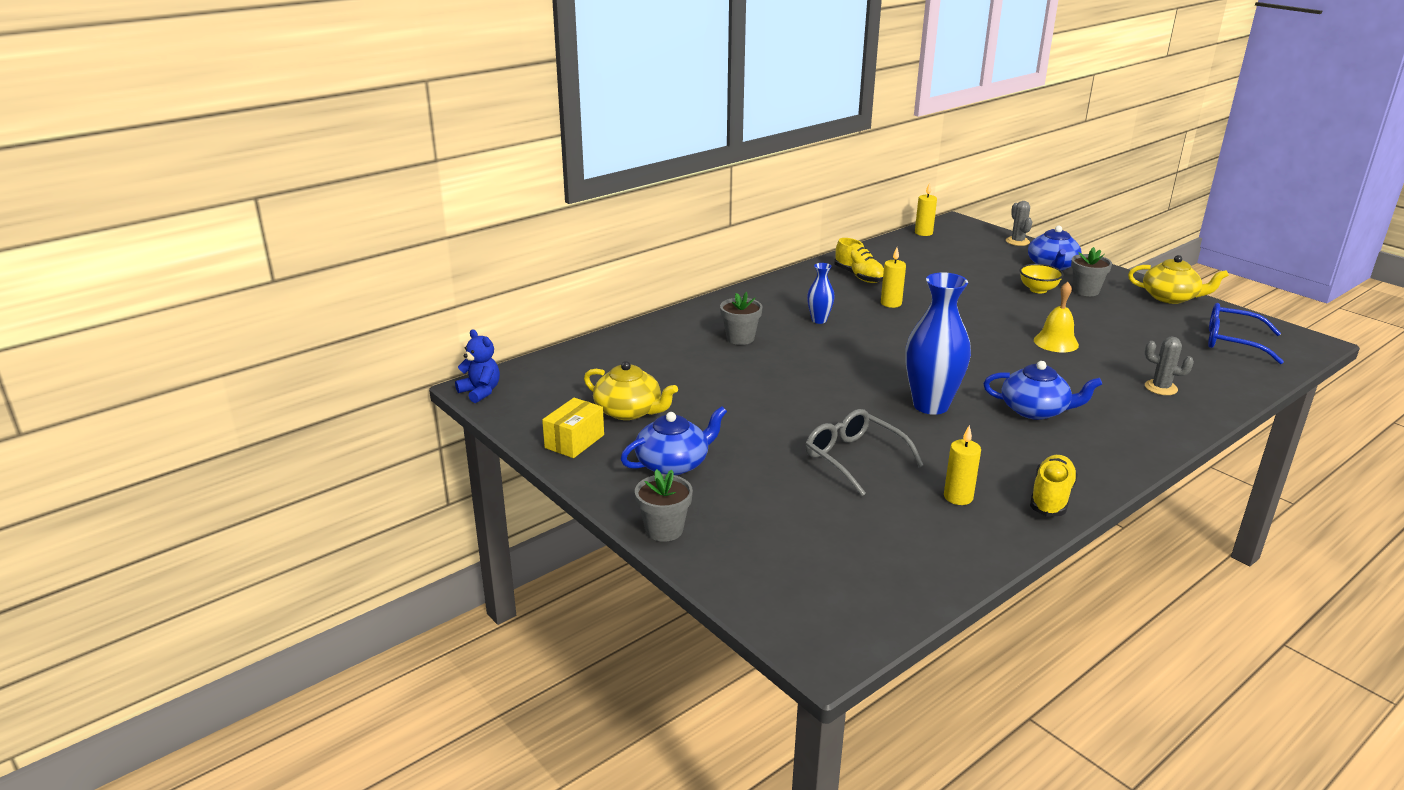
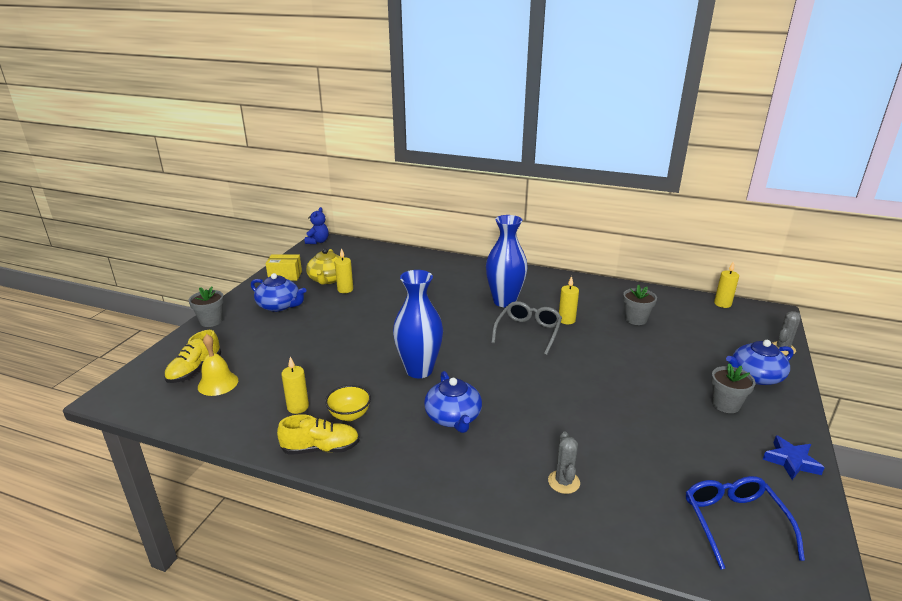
camera: 60 degrees right, 0 degrees up
grey flower pot [720,292,763,345] -> grey flower pot moved to [623,284,657,325]
grey glasses [805,409,924,496] -> grey glasses moved to [491,301,562,355]
blue vase [807,263,835,324] -> blue vase [486,215,528,307], size x1.99
yellow shoe [834,238,884,283] -> yellow shoe moved to [164,330,221,383]
yellow bowl [1020,264,1063,293] -> yellow bowl moved to [325,385,371,421]
yellow bell [1034,282,1079,352] -> yellow bell moved to [198,334,238,396]
yellow teapot [1128,255,1229,304] -> blue star [763,435,825,480]
none -> yellow candle [335,248,353,293]

